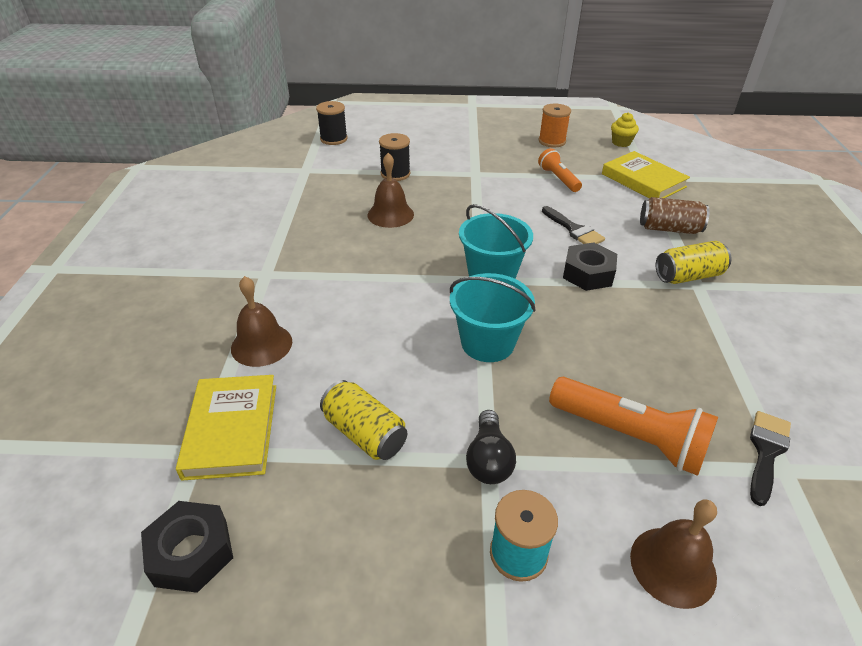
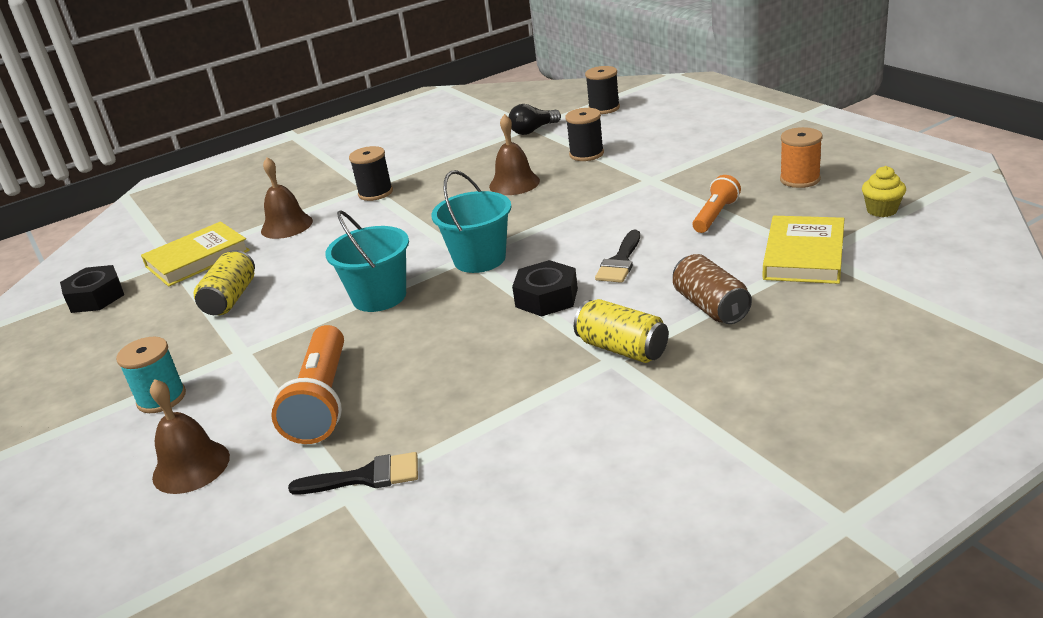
camera: 60 degrees right, 10 degrees down
black light bulb [466,410,516,484] -> black light bulb moved to [509,104,561,135]
none -> black spool [349,146,393,201]

